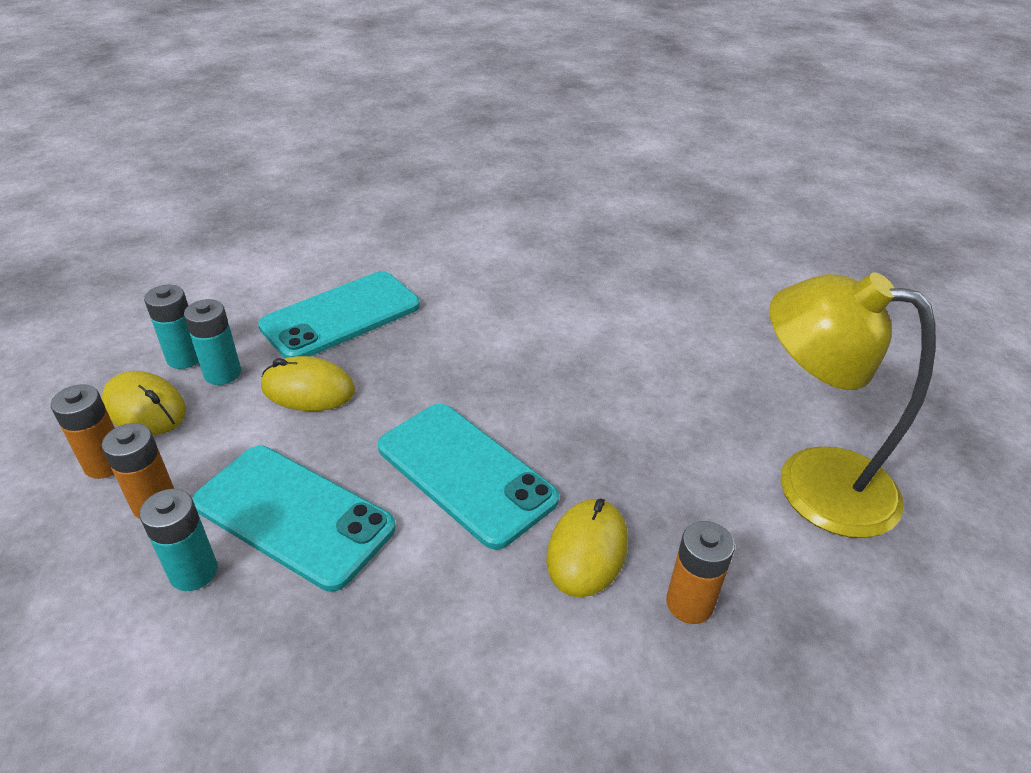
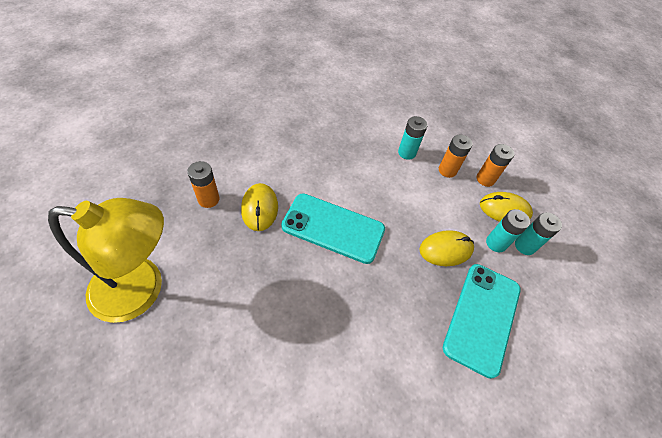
camera: 150 degrees right, 15 degrees up
turquoise phone [192,446,396,592] -> none

